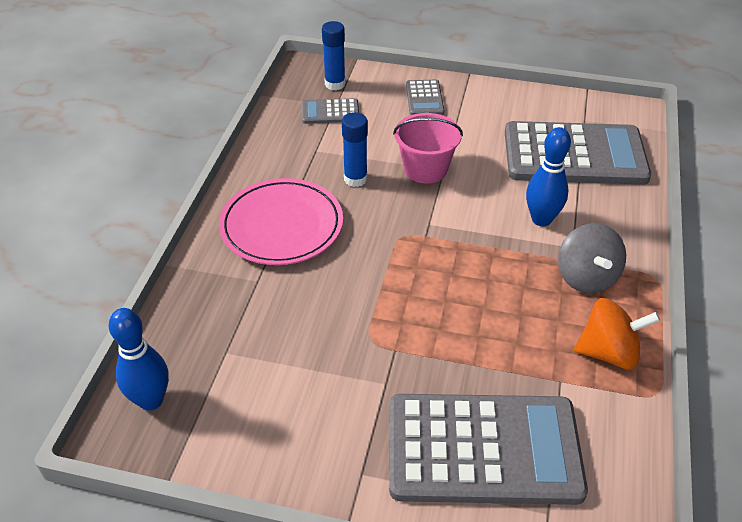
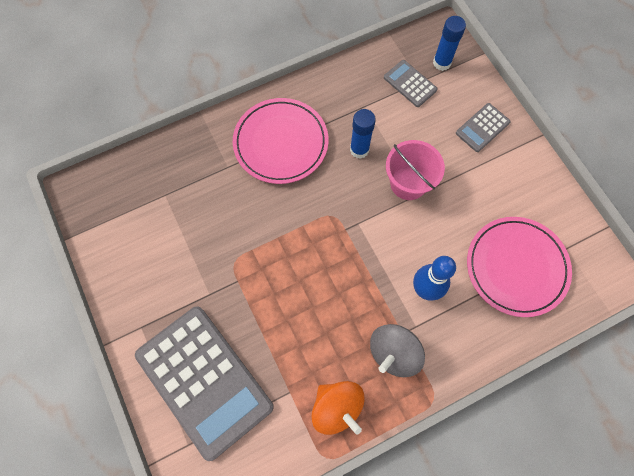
camera: 50 degrees right, 25 degrees up
blue bowling pin [109,308,169,411] -> none
grey calculator [505,121,651,185] -> pink plate [467,217,572,317]

